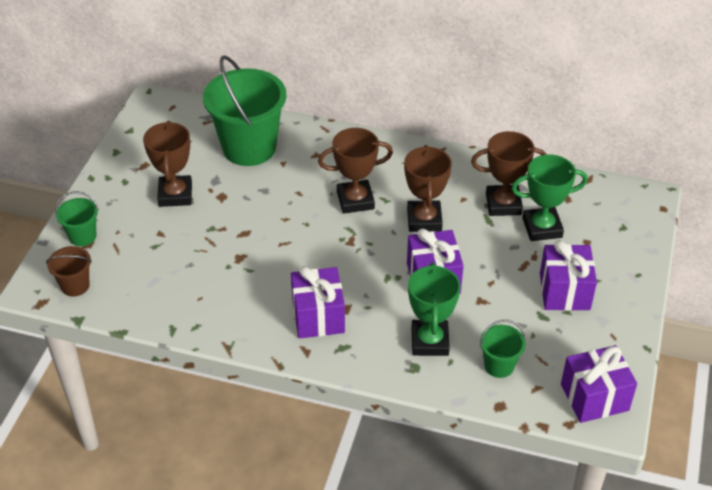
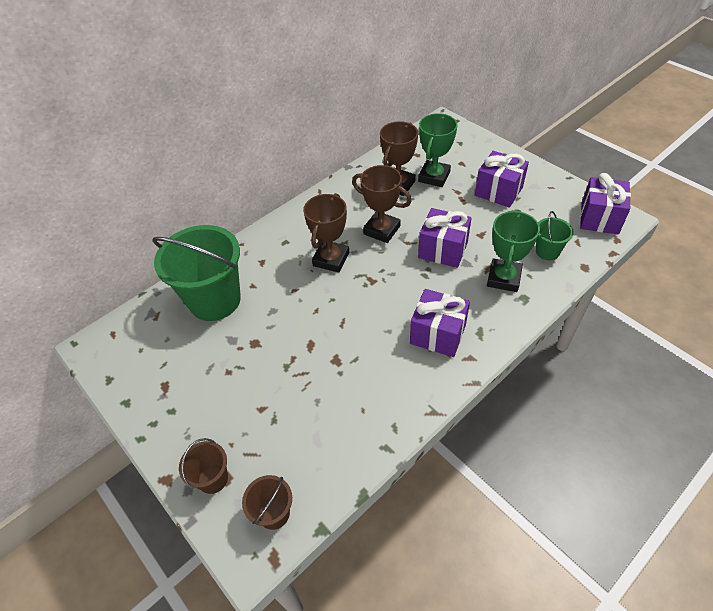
camera: 55 degrees left, 5 degrees up
green bucket [55,191,99,246] -> brown bucket [179,438,228,494]
brown trophy [143,121,192,207] -> none
green trophy [408,263,460,356] -> green trophy turned 75 degrees clockwise [487,210,540,292]

